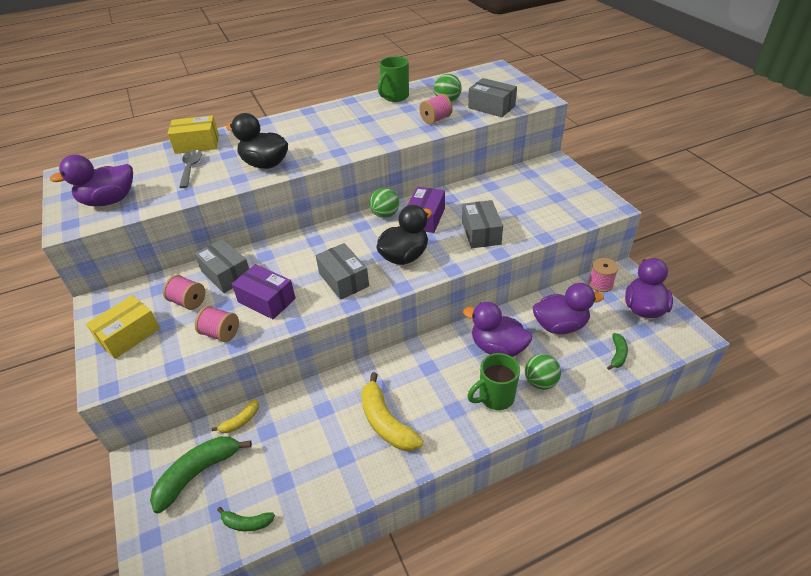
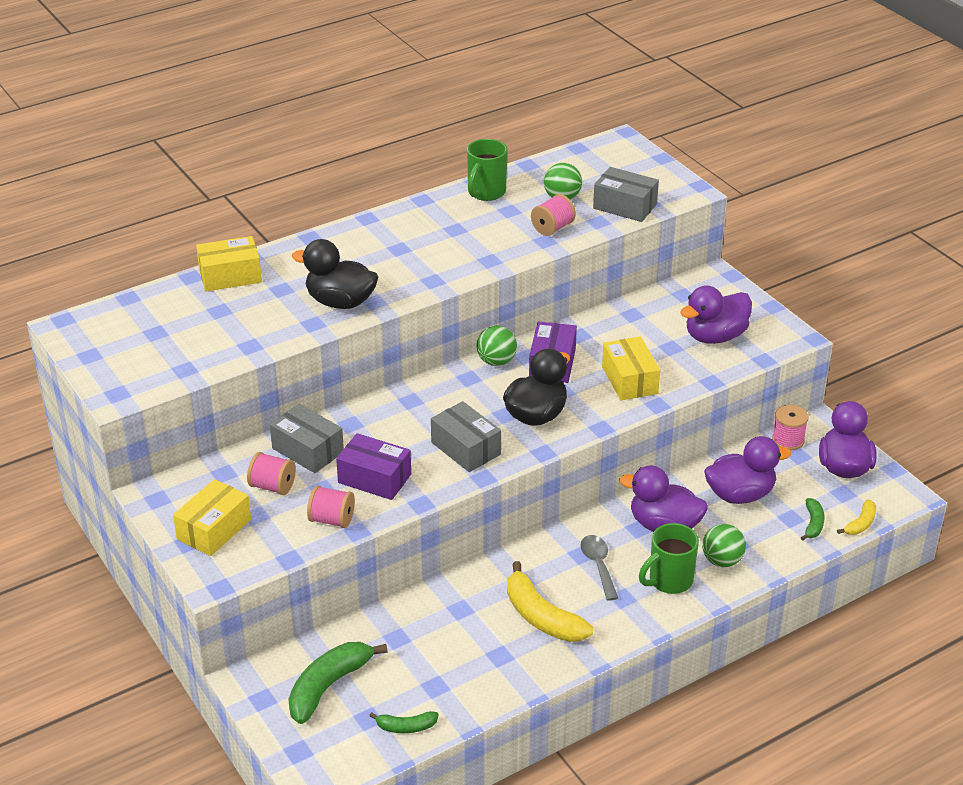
camera: 10 degrees left, 5 degrees down
purple duck [50,155,133,206] -> purple duck moved to [680,285,752,344]
grey spoon [179,150,202,188] -> grey spoon moved to [580,535,618,601]
yellow banana [211,399,259,433] -> yellow banana moved to [837,500,876,535]
grey box [462,200,503,248] -> yellow box [602,336,660,400]

